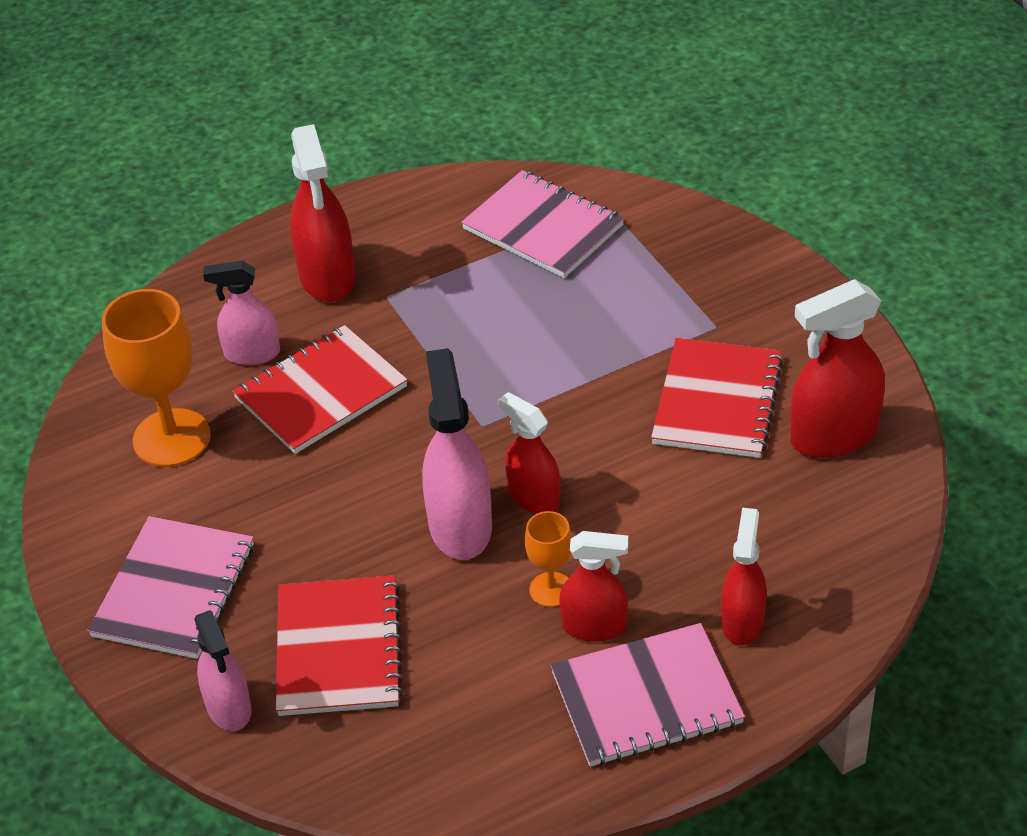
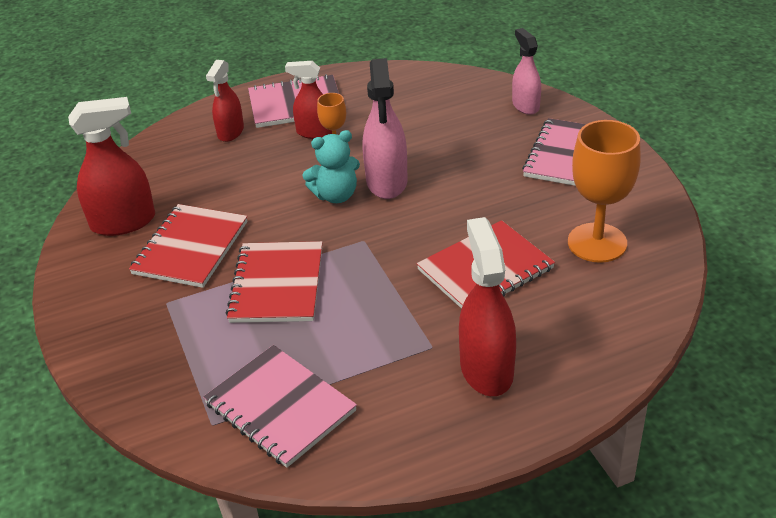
camera: 175 degrees left, 5 degrees down
pink spray bottle [203,260,280,365] -> none
red notebook [276,575,403,716] -> red notebook moved to [226,241,323,323]
red spray bottle [498,392,560,514] -> turquoise teddy bear [303,130,360,203]

